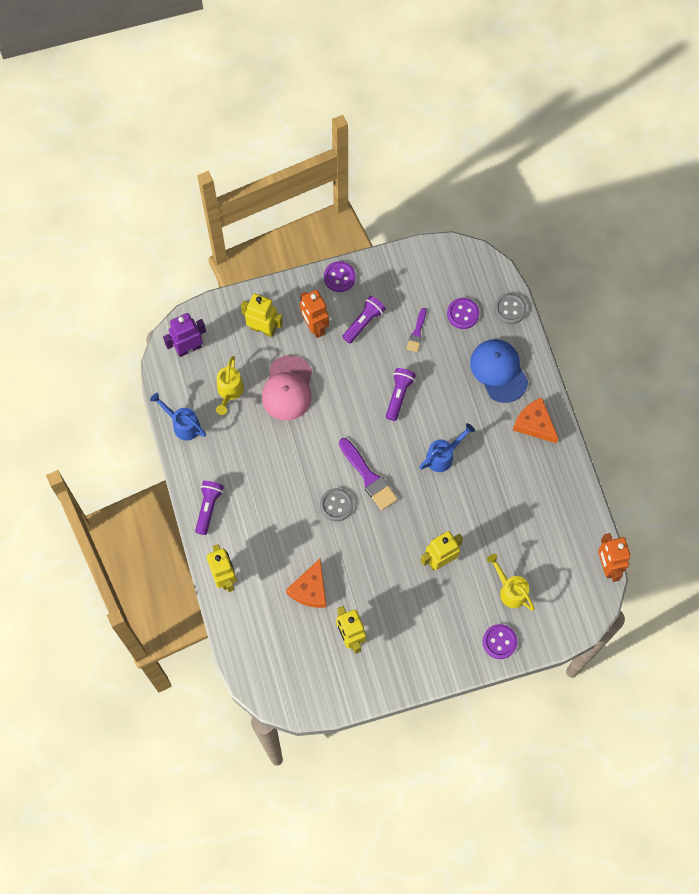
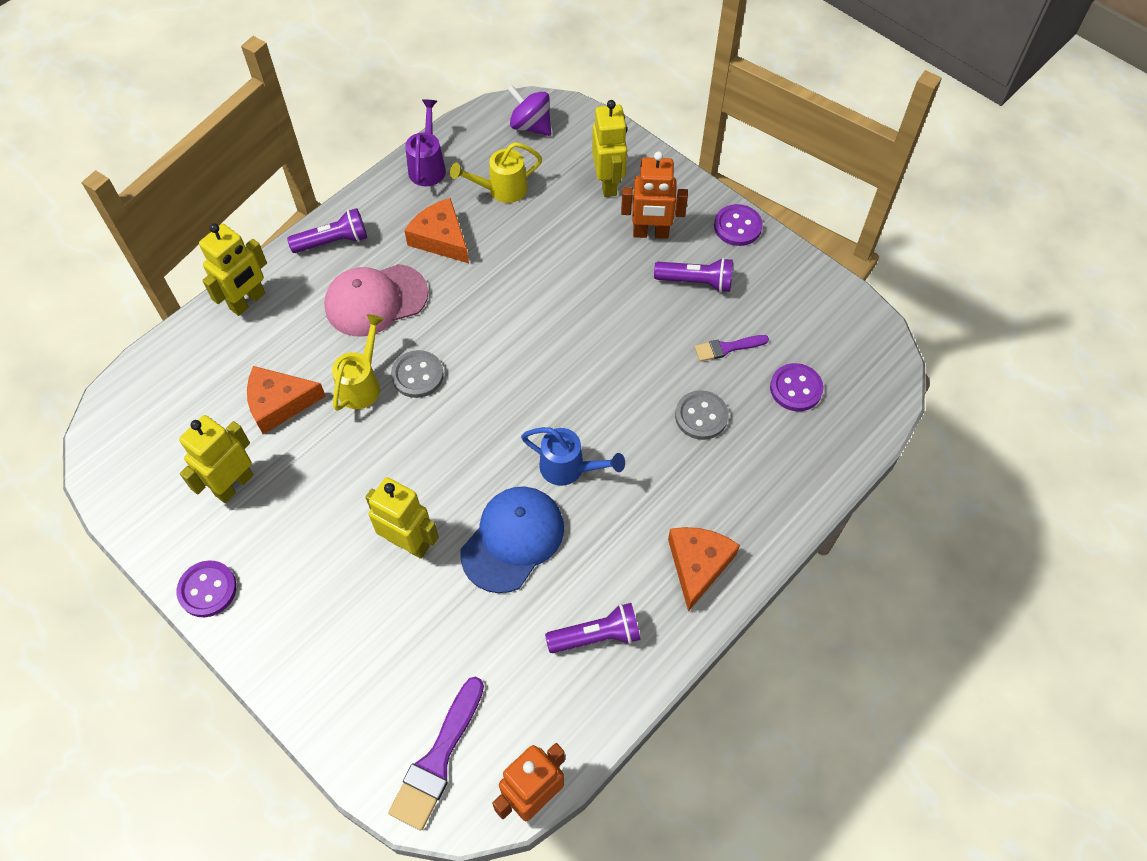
camera: 60 degrees right, 10 degrees down
blue watering can [150,392,206,441] -> purple watering can [405,99,446,186]
purple robot [163,313,206,357] -> purple spinning top [507,85,551,136]
pink cap [262,355,312,420] -> pink cap moved to [324,264,428,336]
orange robot [300,290,329,338] -> orange robot turned 120 degrees counterclockwise [621,151,688,239]
purple brush [339,438,398,510] -> purple brush moved to [388,676,484,830]
purple flashlight [386,368,416,421] -> purple flashlight moved to [545,603,641,653]
blue cap [470,339,528,403] -> blue cap moved to [460,486,564,593]
purple button [483,624,518,659] -> purple button moved to [177,560,237,617]
yellow watering can [487,554,535,611] -> yellow watering can moved to [332,314,384,411]
grey button [494,293,527,324] -> grey button moved to [675,390,728,440]
none -> orange cheese [404,198,469,263]

